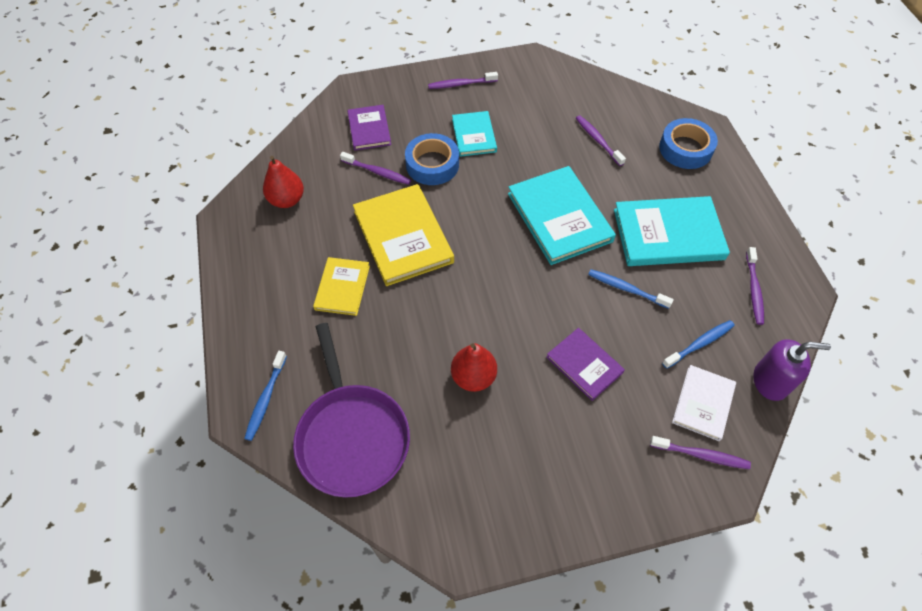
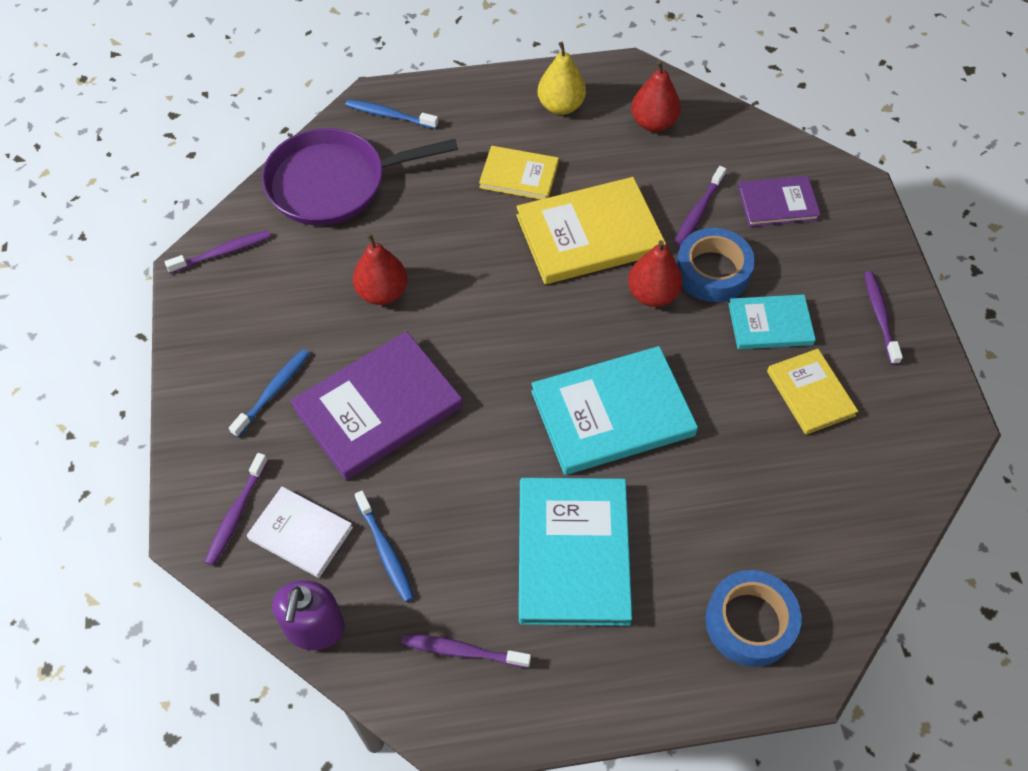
camera: 95 degrees right, 0 degrees up
purple book [546,328,625,401] -> purple book [291,331,463,480], size x1.73
purple toothbrush [576,115,626,166] -> purple toothbrush moved to [165,230,271,274]
blue toothbrush [588,269,674,309] -> blue toothbrush moved to [229,349,310,437]
none -> yellow pear [538,42,586,115]
none -> red pear [628,240,683,307]
none -> yellow book [767,349,858,435]

